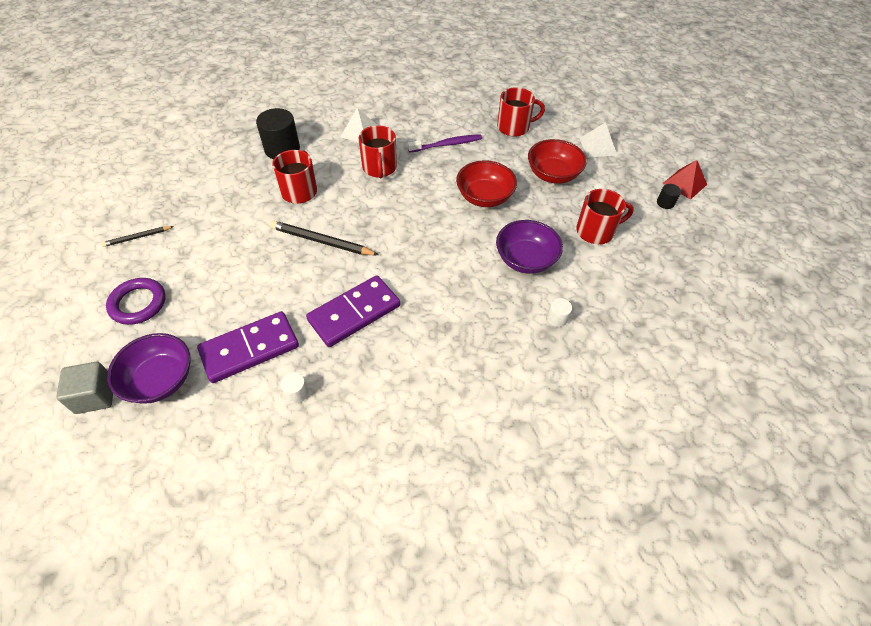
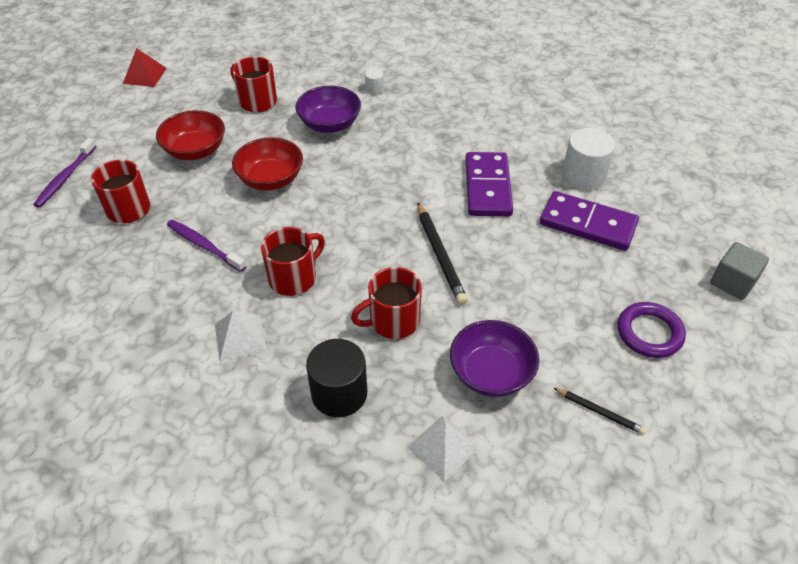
camera: 125 degrees left, 5 degrees down
purple bowl [107,333,191,404] -> purple bowl moved to [450,320,539,397]
white cylinder [281,372,308,403] -> white cylinder [562,128,615,190], size x2.12
purple domino [306,275,400,347] -> purple domino turned 75 degrees clockwise [466,152,513,216]
white pyramid [579,122,617,158] -> white pyramid moved to [407,416,480,482]
black cylinder [657,184,681,209] -> none
none -> purple toothbrush [33,138,97,208]

